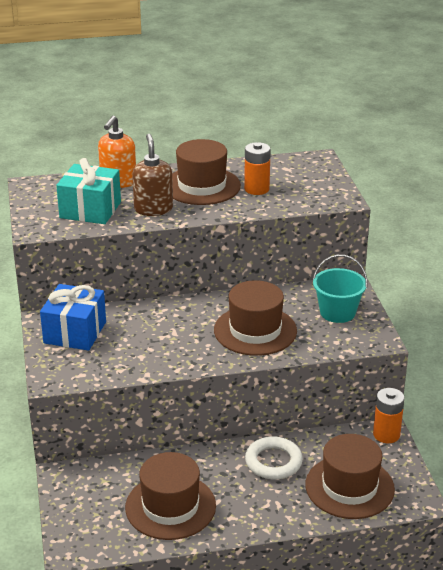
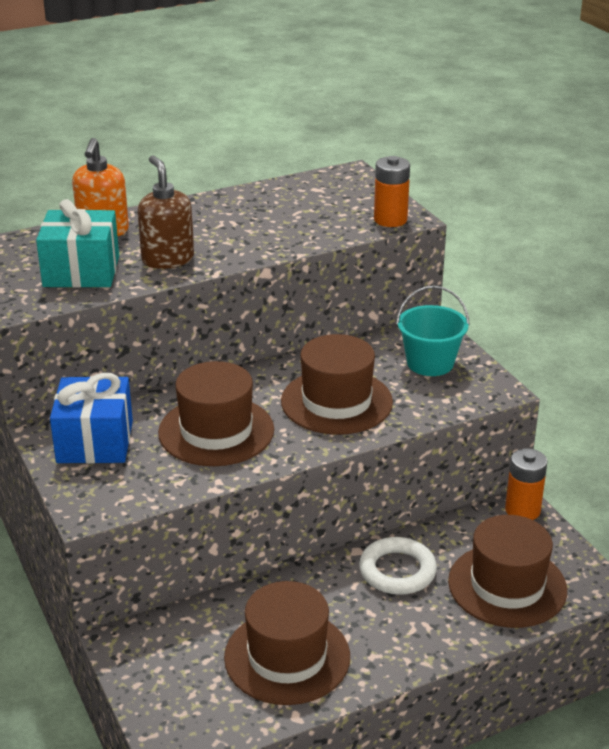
camera: 15 degrees left, 0 degrees up
brown hat [172,139,241,205] -> brown hat moved to [158,361,274,466]
orange battery [244,142,271,195] -> orange battery moved to [374,156,410,227]

